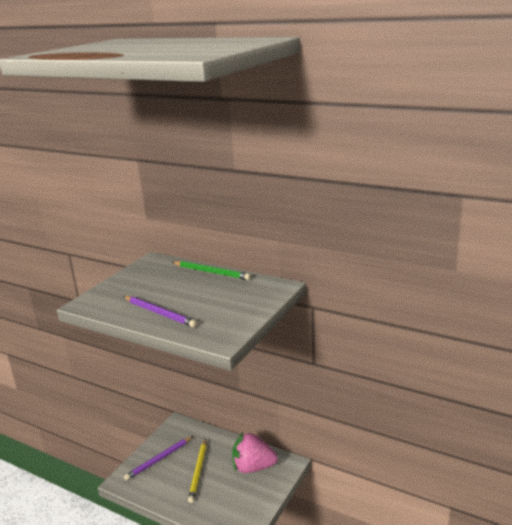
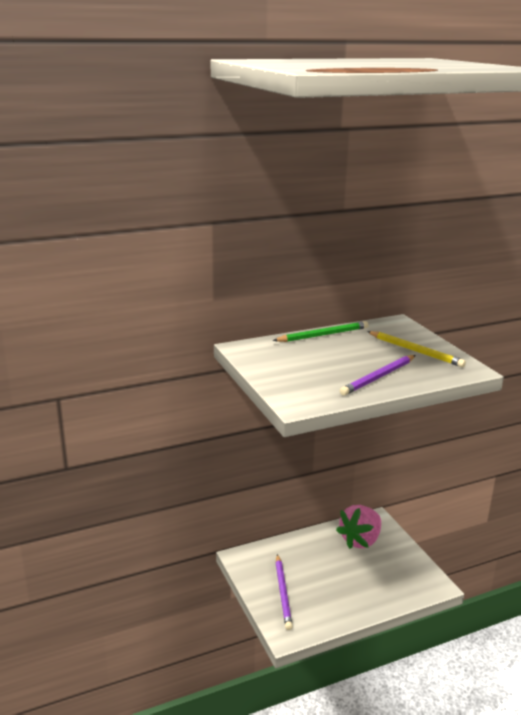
camera: 55 degrees left, 0 degrees up
purple pencil [123,296,197,328] -> purple pencil turned 150 degrees clockwise [340,355,416,396]
yellow pencil [188,439,206,503] -> yellow pencil moved to [367,331,466,367]

